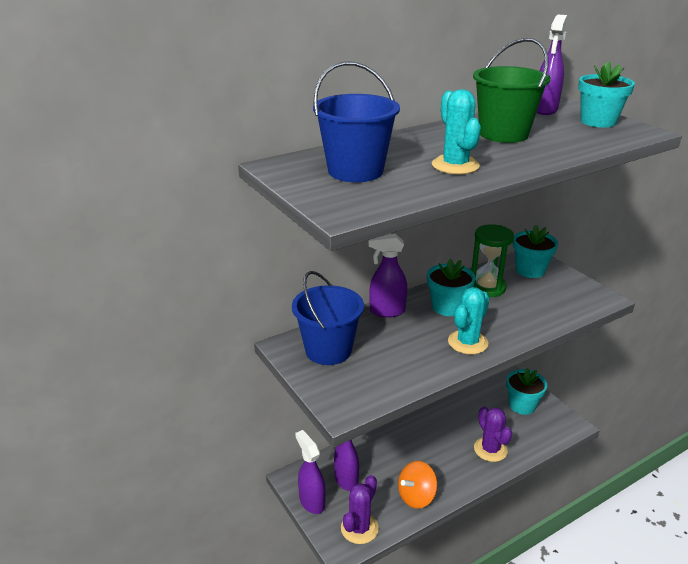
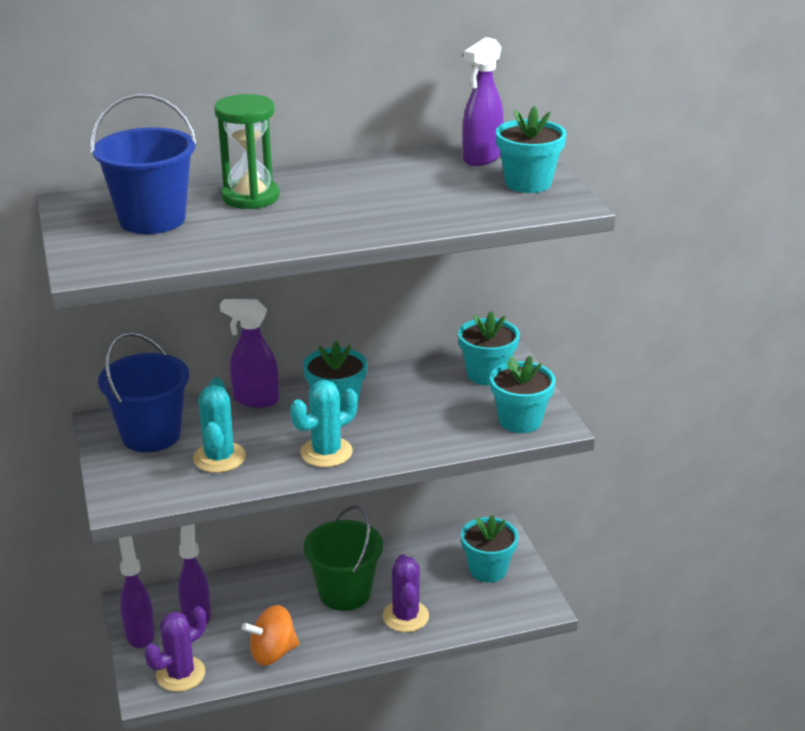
camera: 15 degrees right, 0 degrees up
turquoise cactus [432,89,481,174] -> turquoise cactus moved to [193,377,246,473]
green hourglass [471,224,514,297] -> green hourglass moved to [214,94,279,209]
green bucket [473,38,551,143] -> green bucket moved to [303,505,383,611]
none -> turquoise flower pot [490,355,555,433]

